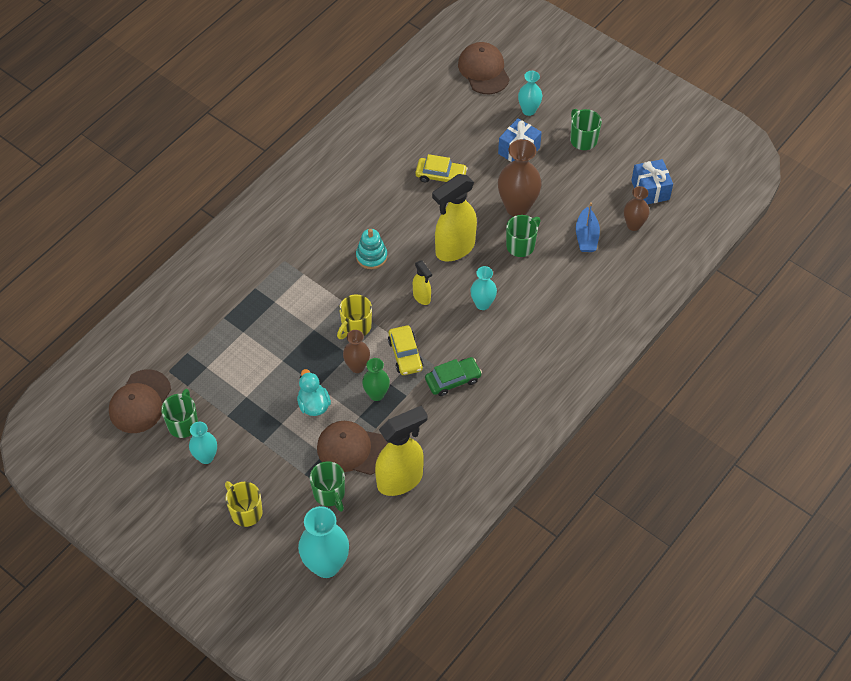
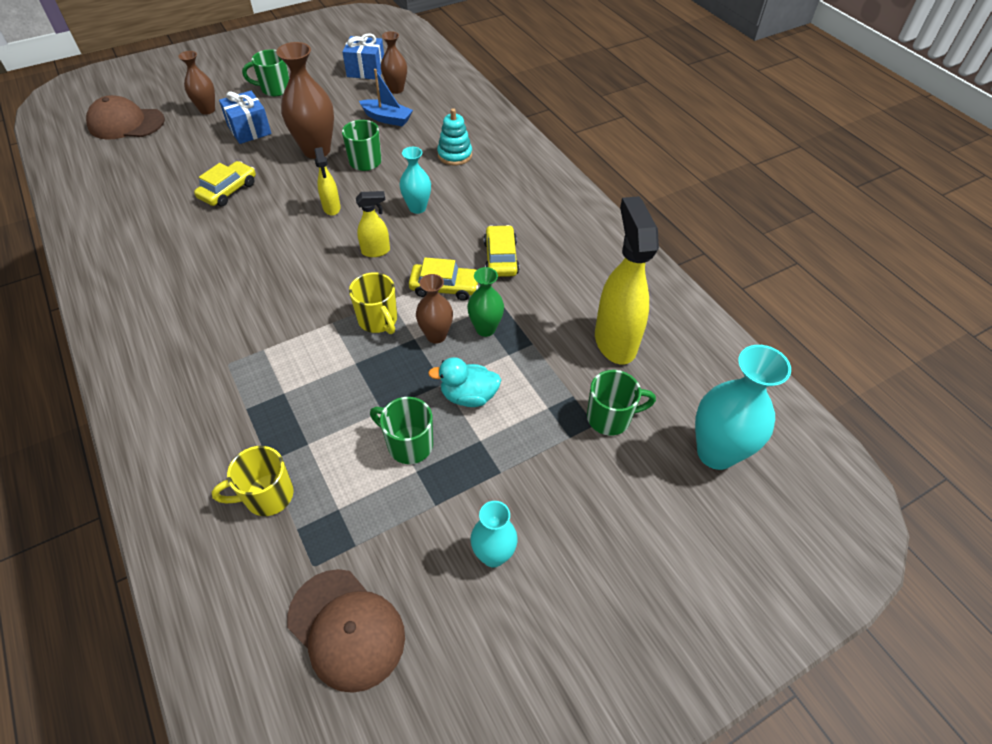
camera: 70 degrees left, 5 degrees down
green mug [161,389,198,438] -> green mug moved to [370,397,433,464]
yellow mug [225,481,263,527] -> yellow mug moved to [212,446,294,516]
brown cap [317,421,388,475] -> none
turquoise stacking toy [356,229,387,269] -> turquoise stacking toy moved to [437,108,472,165]
green car [425,357,482,396] -> yellow car [484,225,519,277]
yellow spray bottle [432,174,477,262] -> yellow spray bottle [314,147,341,216], size x0.50
turquoise vase [518,71,542,116] -> brown vase [178,51,215,115]

